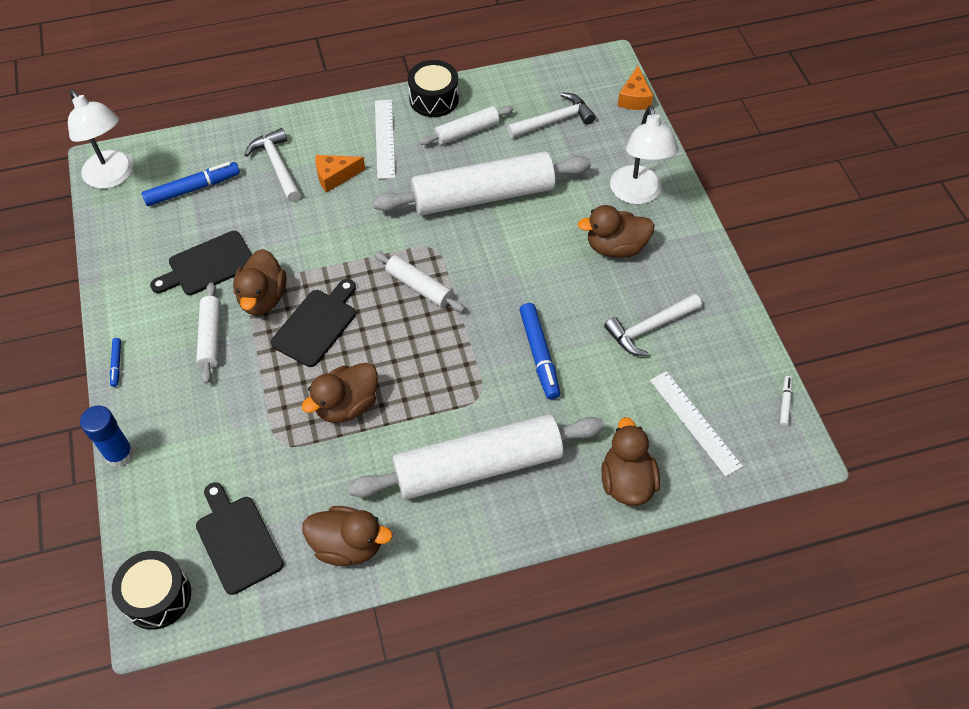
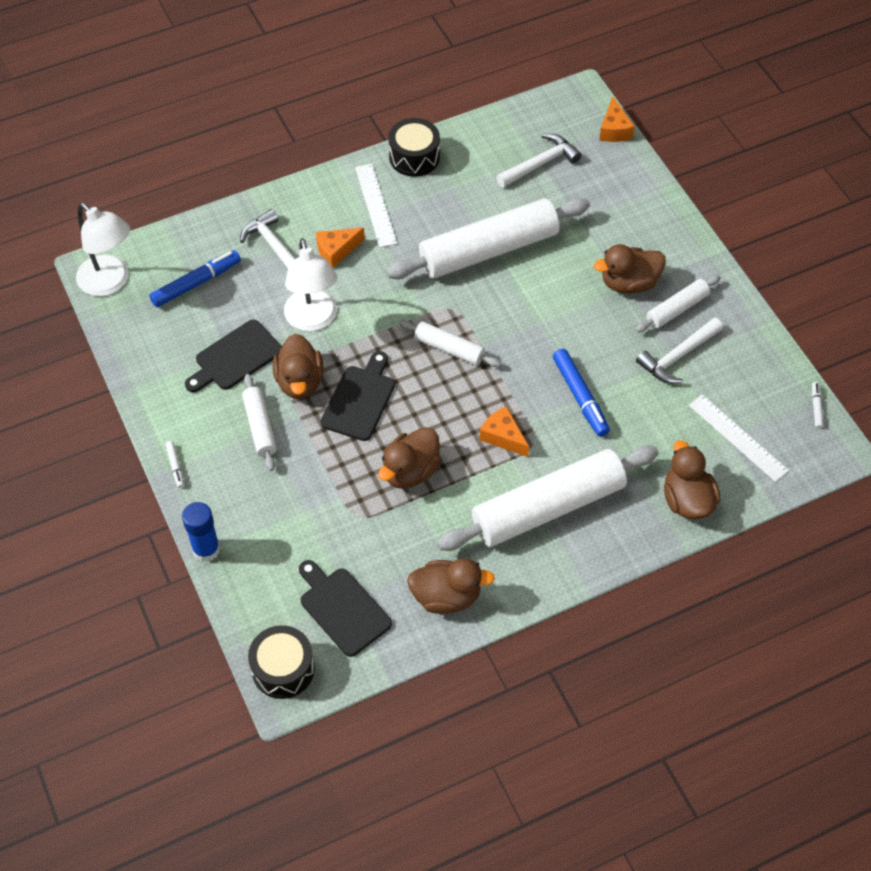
camera: 10 degrees left, 0 degrees up
blue marker [110,338,121,387] -> white marker [166,441,184,488]
white rolling pin [420,106,513,145] -> white rolling pin moved to [635,275,720,333]
white lamp [610,106,679,204] -> white lamp moved to [284,238,337,331]
none -> orange cheese [479,406,529,457]

